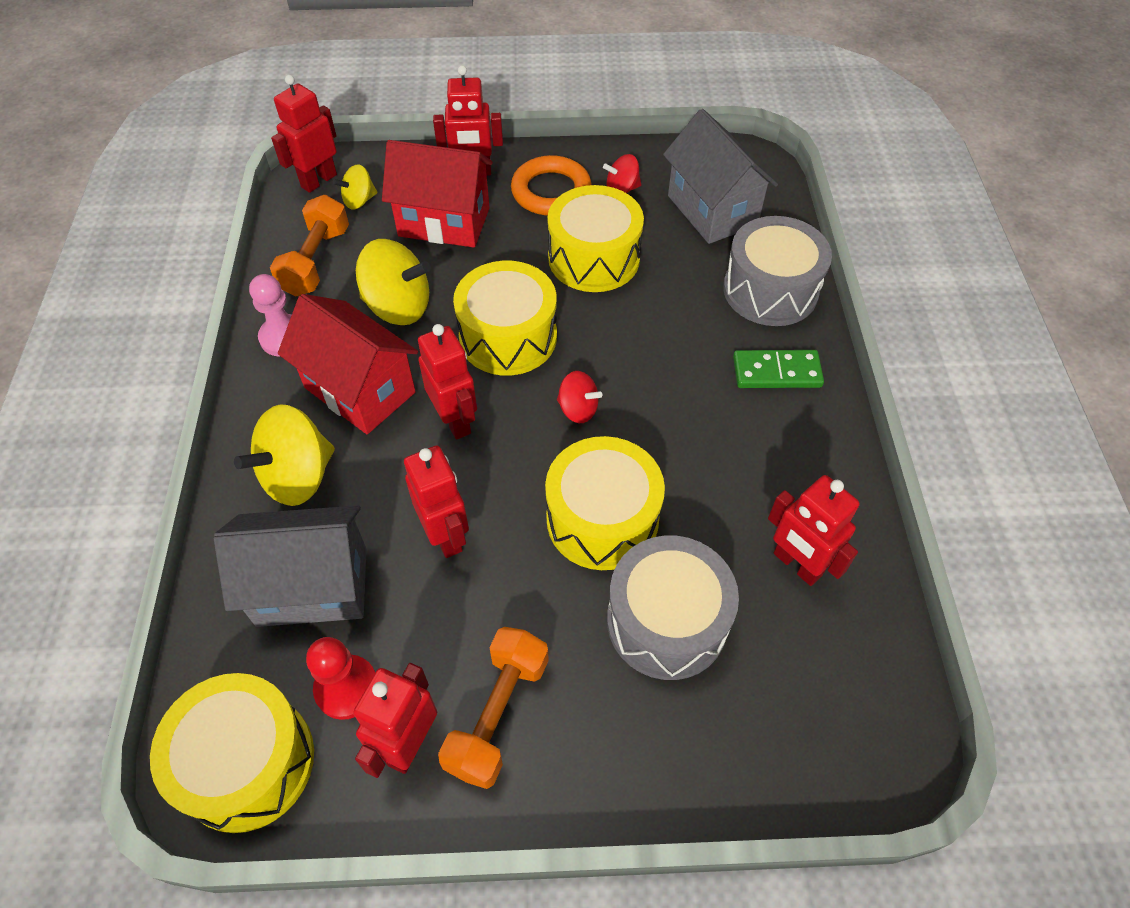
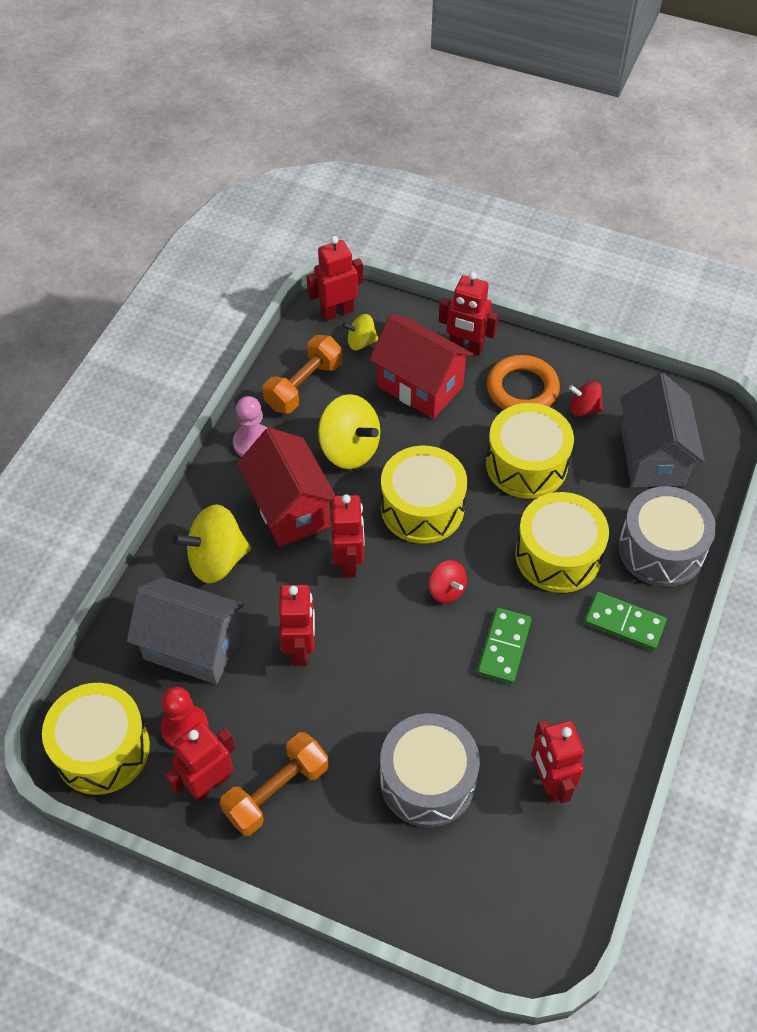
camera: 25 degrees right, 0 degrees up
yellow drum [545,436,665,570] -> yellow drum moved to [515,492,609,593]
none -> green domino [477,608,532,684]

